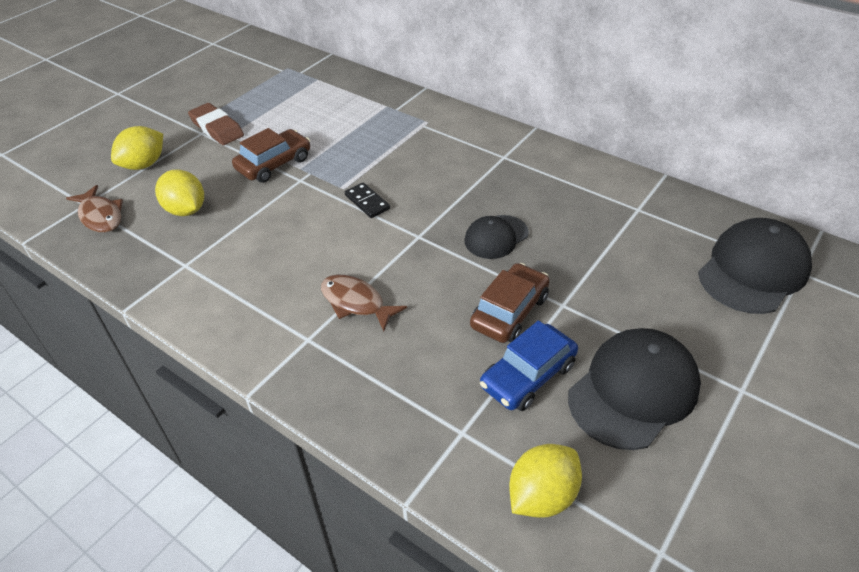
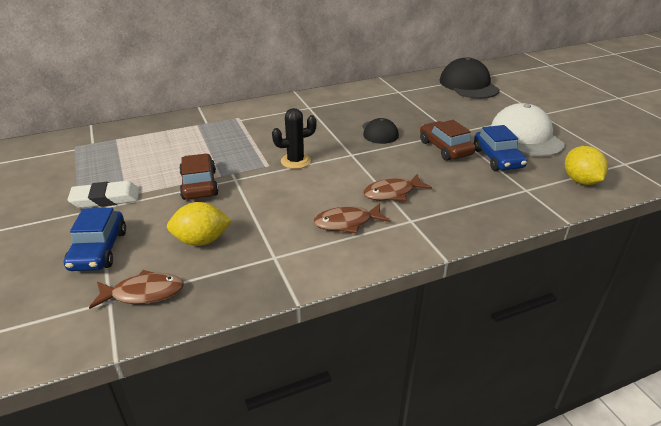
camera: 60 degrees left, 10 degrees down
yellow lemon [111,126,163,170] -> blue car [64,208,126,271]
brown eraser [188,103,244,145] -> white eraser [67,181,139,208]
black domino [345,182,390,218] -> black cactus [272,108,317,169]
black cap [568,328,701,450] -> white cap [491,103,565,157]
none -> brown fish [314,204,390,233]

